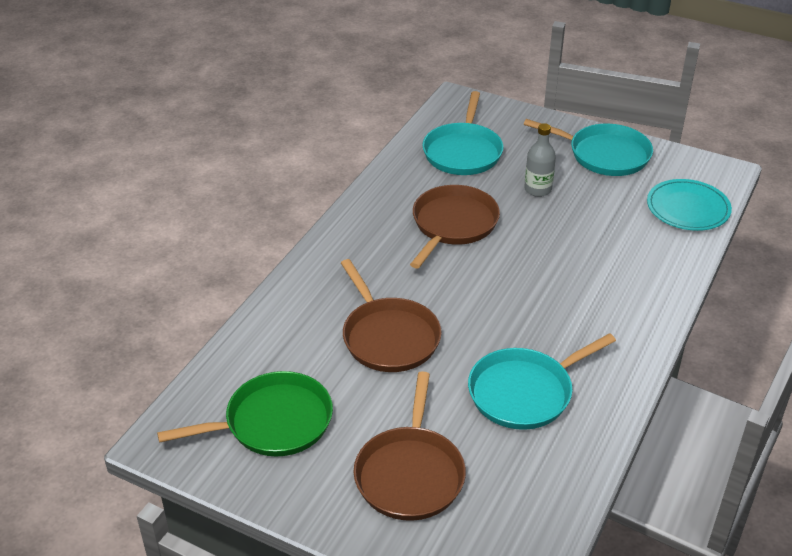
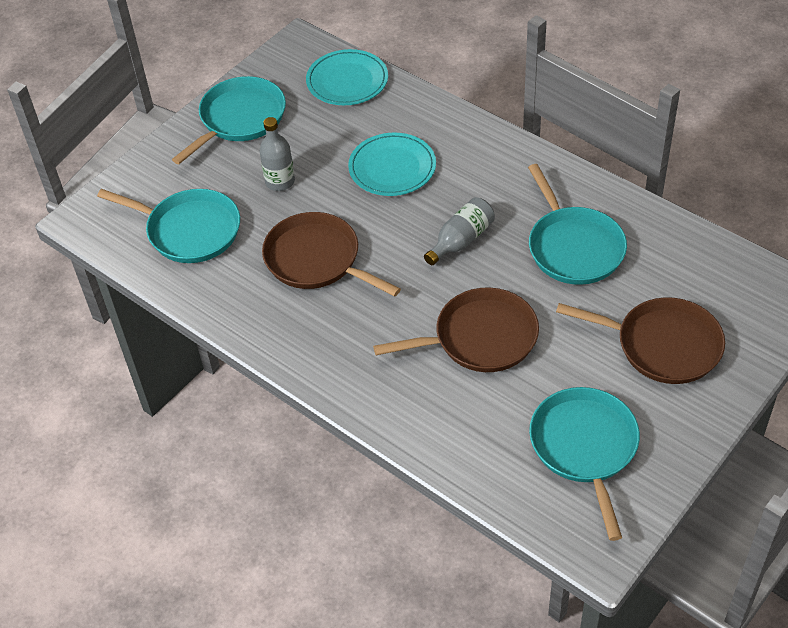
camera: 75 degrees left, 10 degrees up
green pan [157,371,333,457] -> turquoise pan [529,387,640,541]
none -> turquoise plate [348,133,436,196]
none -> grey bottle [424,197,495,265]

